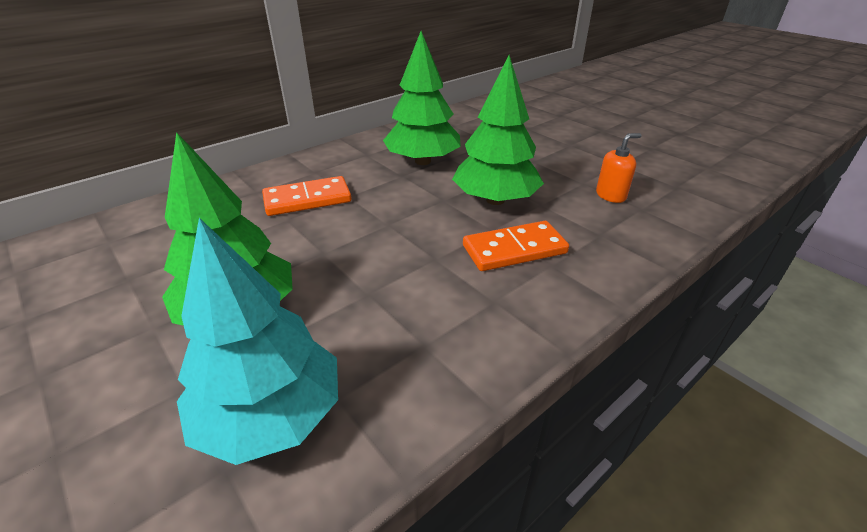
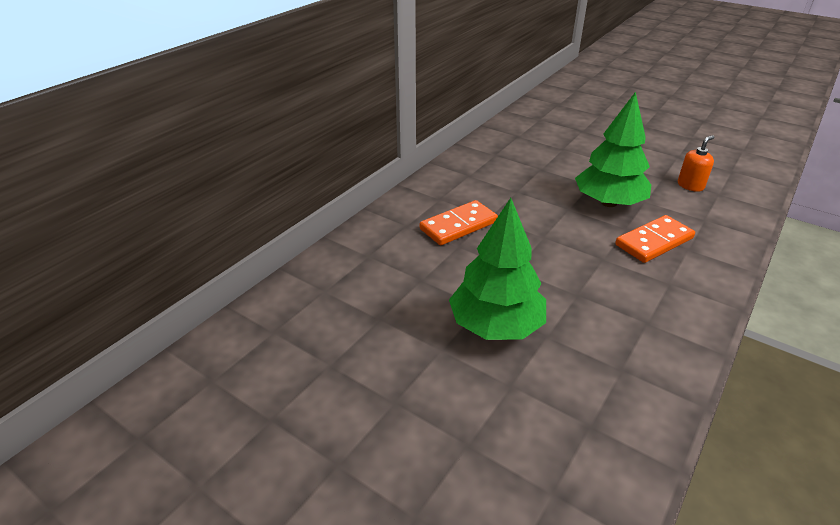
camera: 15 degrees left, 0 degrees up
turquoise tree [177,218,338,465] -> none
green tree [383,31,461,165] -> none

